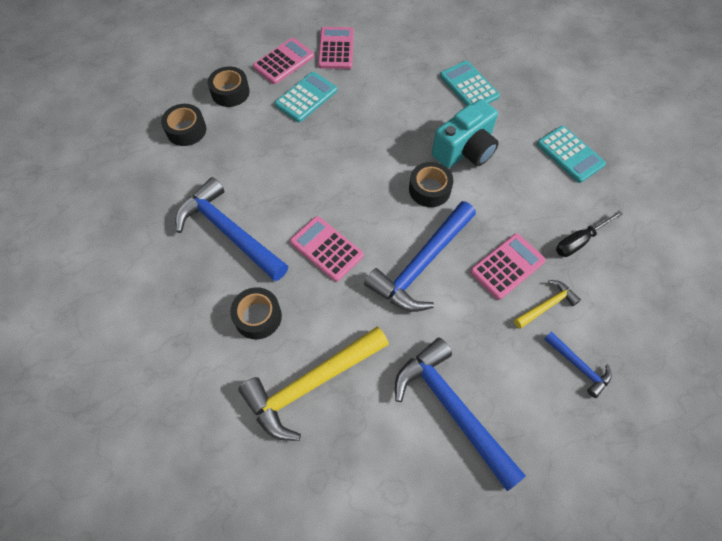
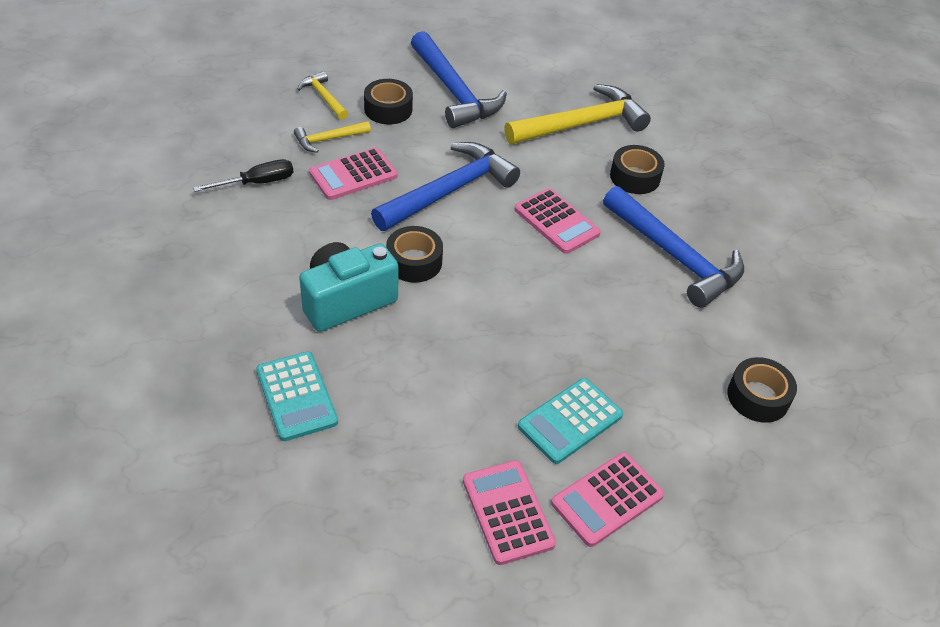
camera: 175 degrees left, 15 degrees down
black tape [208,66,250,107] -> black tape moved to [364,79,413,124]
pink calculator [318,27,354,69] -> pink calculator turned 150 degrees clockwise [463,460,556,565]
turquoise calculator [537,126,606,183] -> none
blue hammer [544,331,612,398] -> yellow hammer [298,71,348,120]

